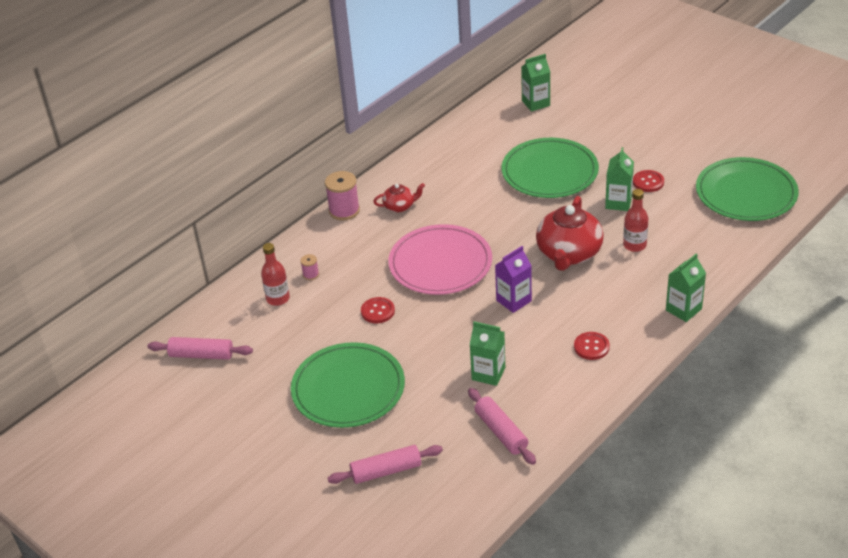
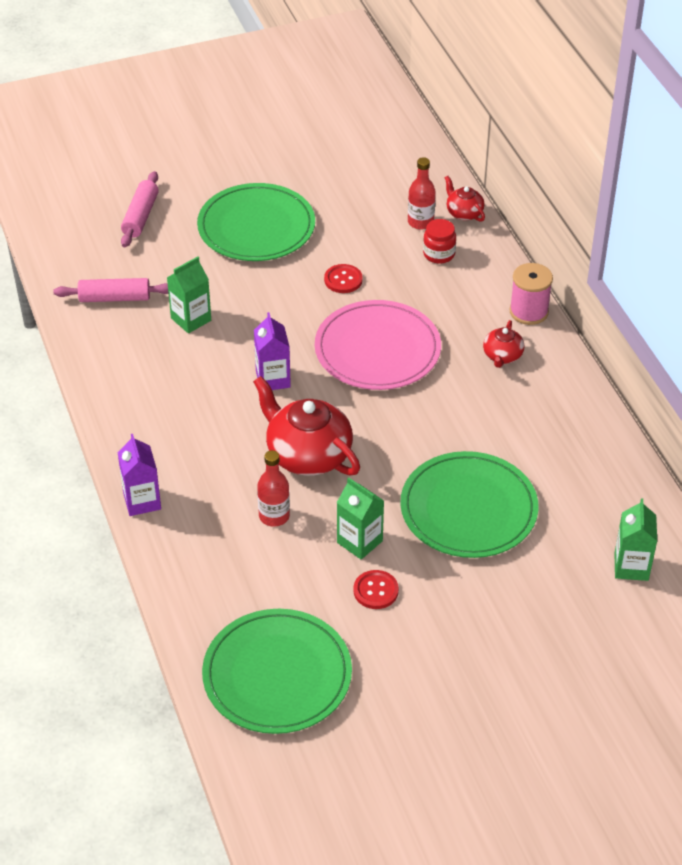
camera: 115 degrees right, 5 degrees up
pink rolling pin [148,337,253,360] -> none
pink spool [300,254,319,280] -> red jar [423,219,456,264]
red button [574,332,610,360] -> none
green carton [666,253,706,322] -> purple carton [117,434,161,516]
none -> red teapot [445,176,485,222]

